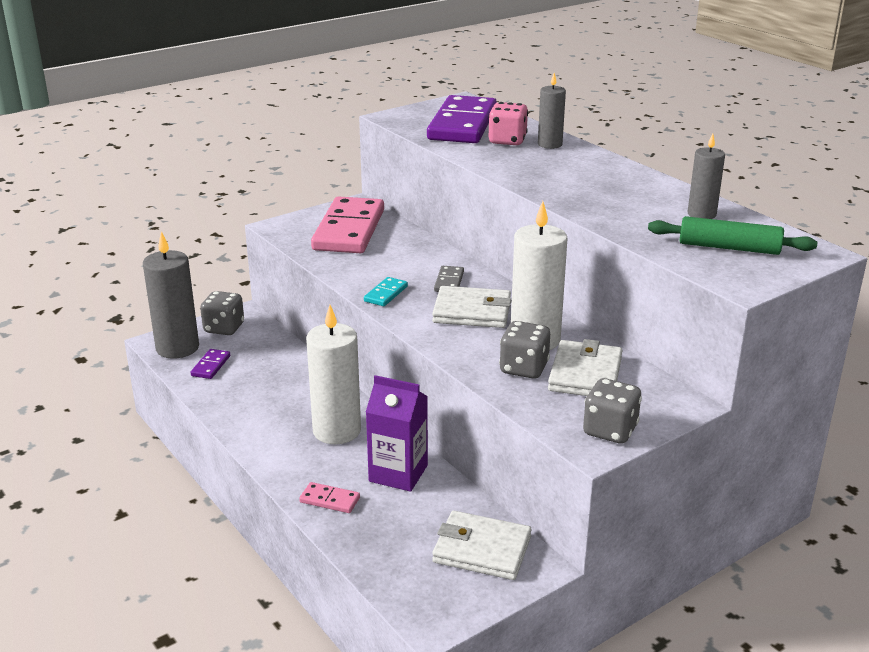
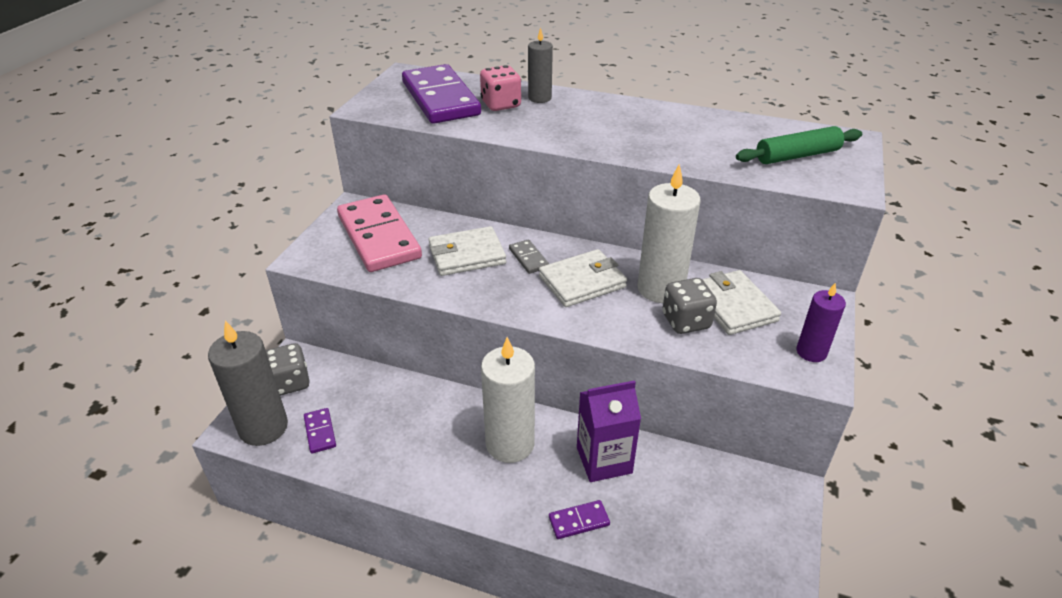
camera: 35 degrees left, 10 degrees up
pink domino [299,482,360,513] -> purple domino [549,500,610,539]
turquoise domino [364,277,408,306] -> none
white wallet [432,511,532,580] -> white wallet moved to [428,226,506,276]
grey dice [583,378,642,444] -> purple candle [797,282,846,362]
grey candle [688,134,725,219] -> none

